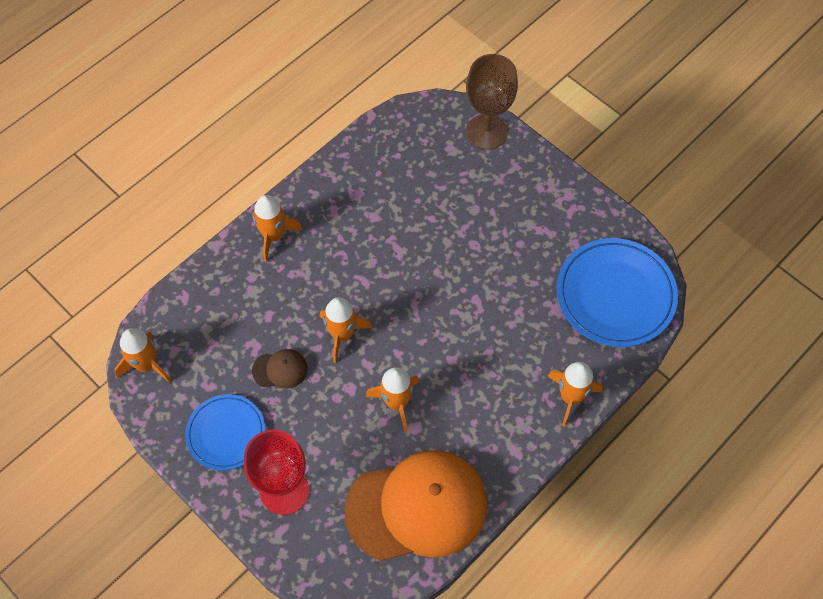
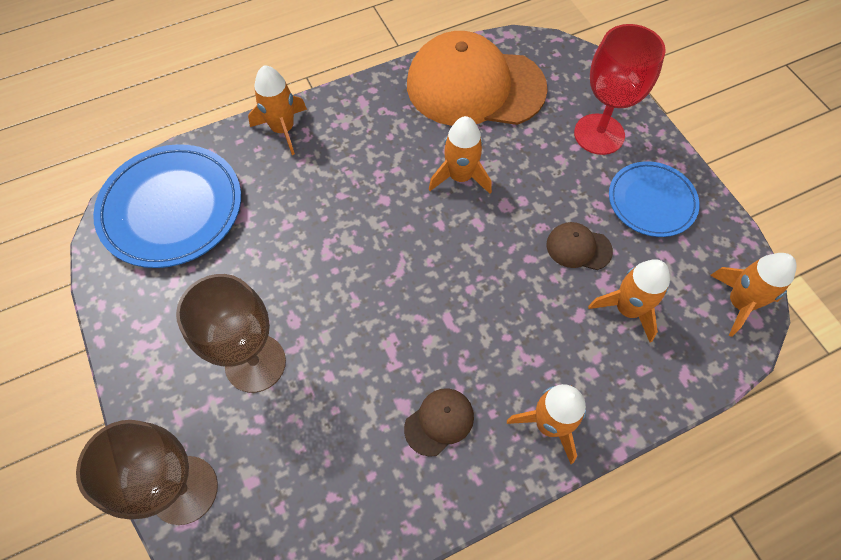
camera: 160 degrees left, 0 degrees up
orange rocket [320,297,372,363] -> orange rocket moved to [588,259,670,343]
none -> brown goblet [176,274,286,393]
none -> brown cap [404,388,474,457]

